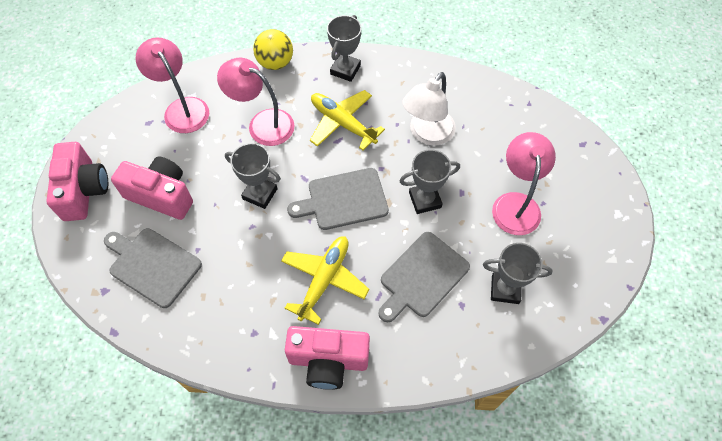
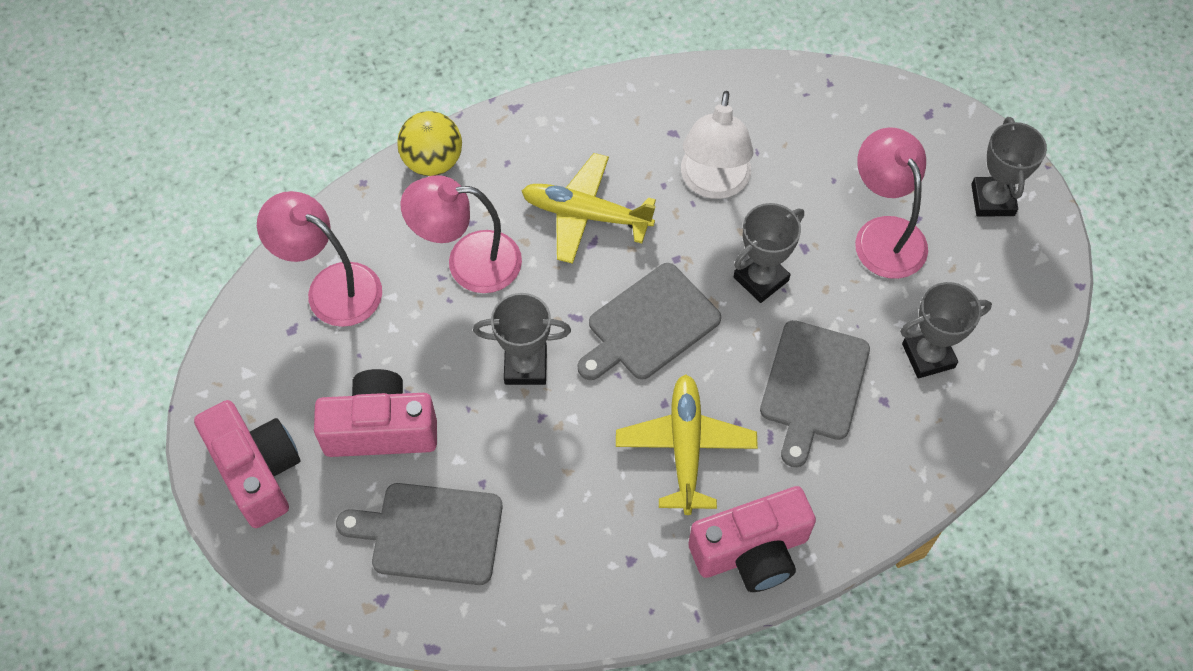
camera: 25 degrees left, 0 degrees up
grey trophy [327,15,362,82] -> grey trophy moved to [971,117,1047,217]

